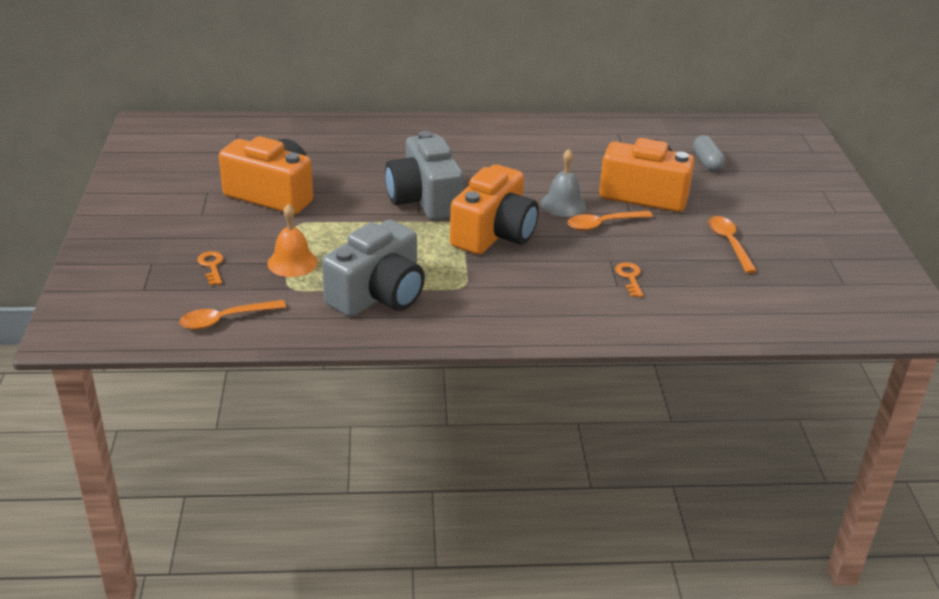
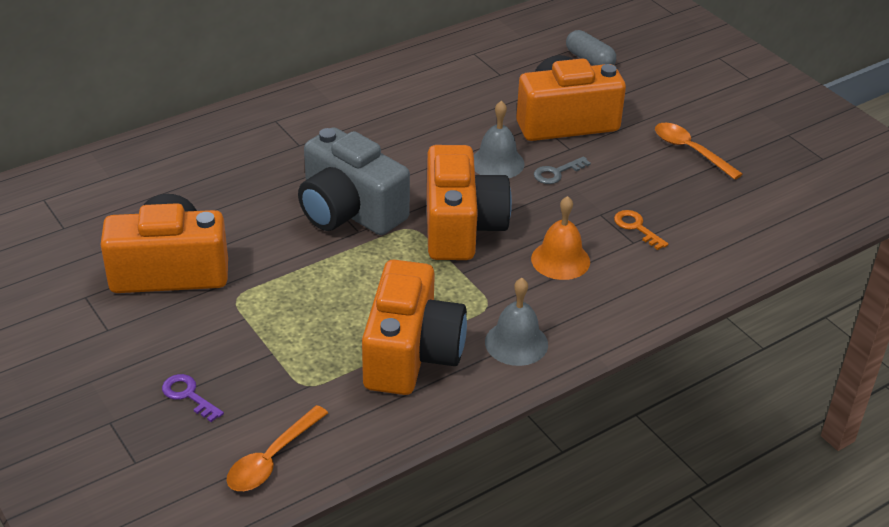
camera: 30 degrees left, 5 degrees up
orange key [197,251,223,285] -> purple key [162,374,224,422]
orange bell [267,204,318,277] -> orange bell moved to [531,196,590,280]
grey camera [322,220,425,317] -> orange camera [362,260,467,395]
orange spoon [567,211,653,231] -> grey key [534,156,591,184]
none -> grey bell [485,278,548,366]

